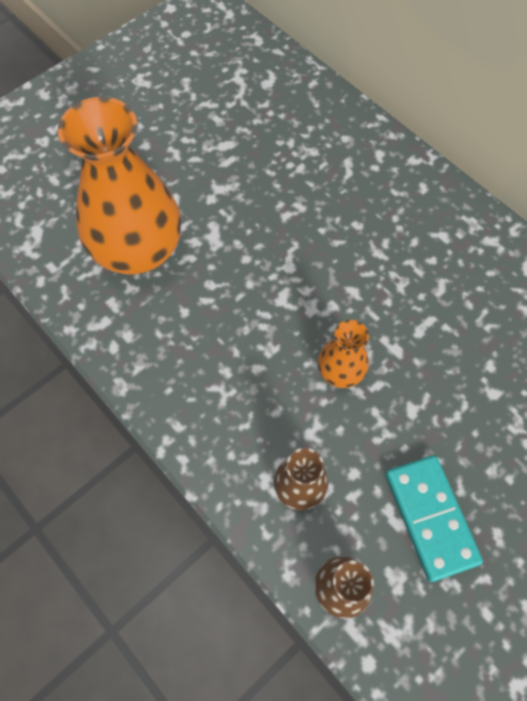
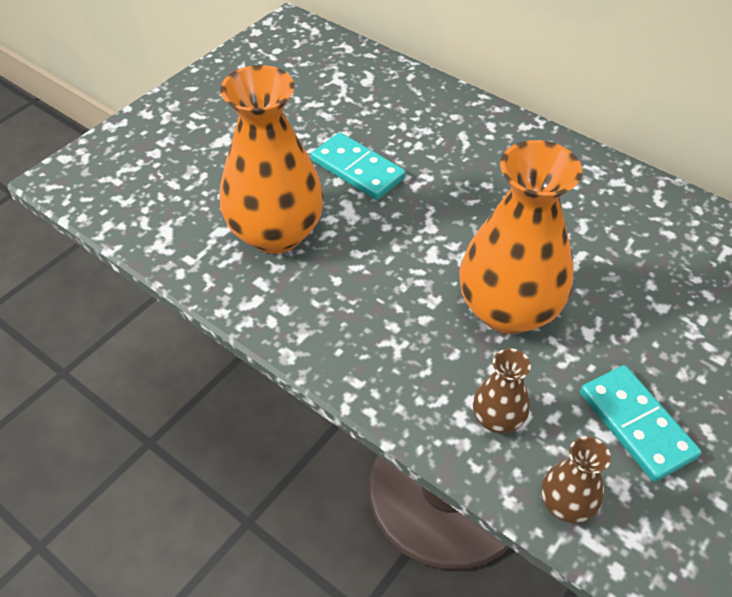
camera: 10 degrees left, 15 degrees down
orange vase [318,320,369,388] -> orange vase [459,140,582,334], size x2.14
none -> turquoise domino [311,132,406,200]

